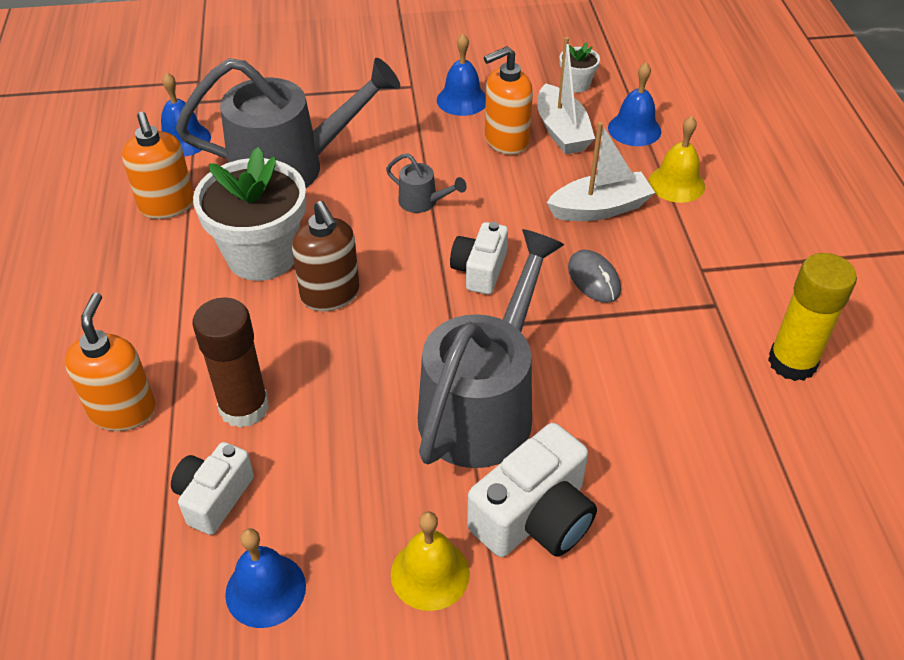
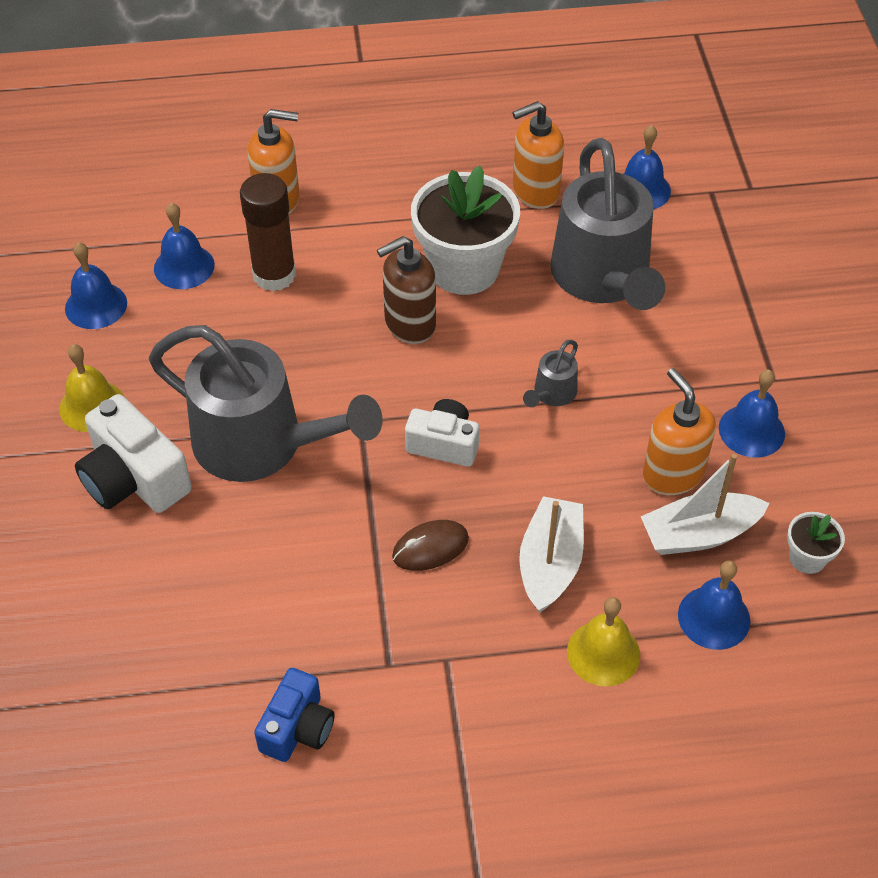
camera: 90 degrees right, 5 degrees up
white camera [171,442,254,535] -> blue bell [154,203,215,289]
white boat [547,122,655,221] -> white boat turned 150 degrees counterclockwise [519,496,584,613]
grey mouse [568,250,621,303] -> brown mouse [392,520,469,571]
yellow glue stick [768,253,857,381] -> blue camera [254,668,335,762]

